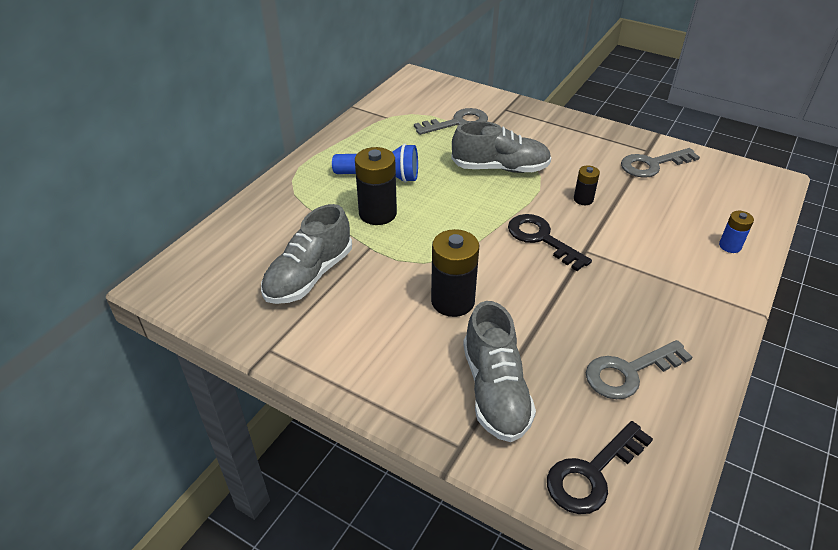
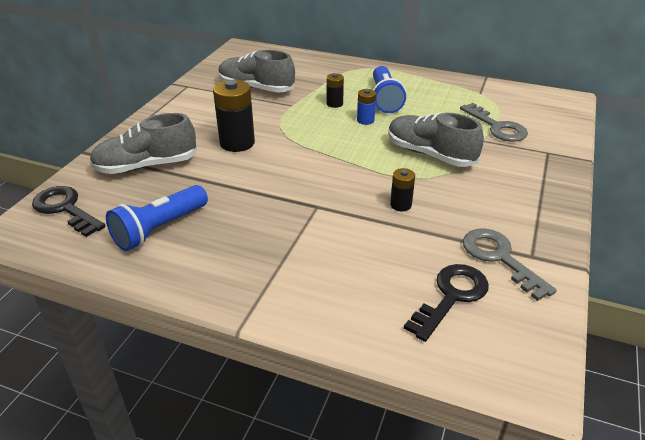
camera: 80 degrees right, 5 degrees down
black battery [355,147,397,225] -> black battery [327,73,344,108], size x0.53
grey shoe [451,121,551,173] -> grey shoe turned 135 degrees clockwise [388,113,484,167]
black key [508,214,592,271] -> black key moved to [404,264,489,342]
grey key [586,340,692,399] -> blue flashlight [106,185,208,251]
blue battery [719,211,754,253] -> blue battery moved to [357,89,376,125]

